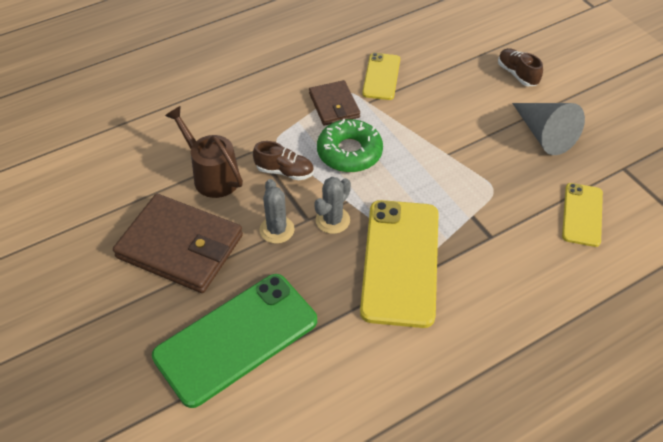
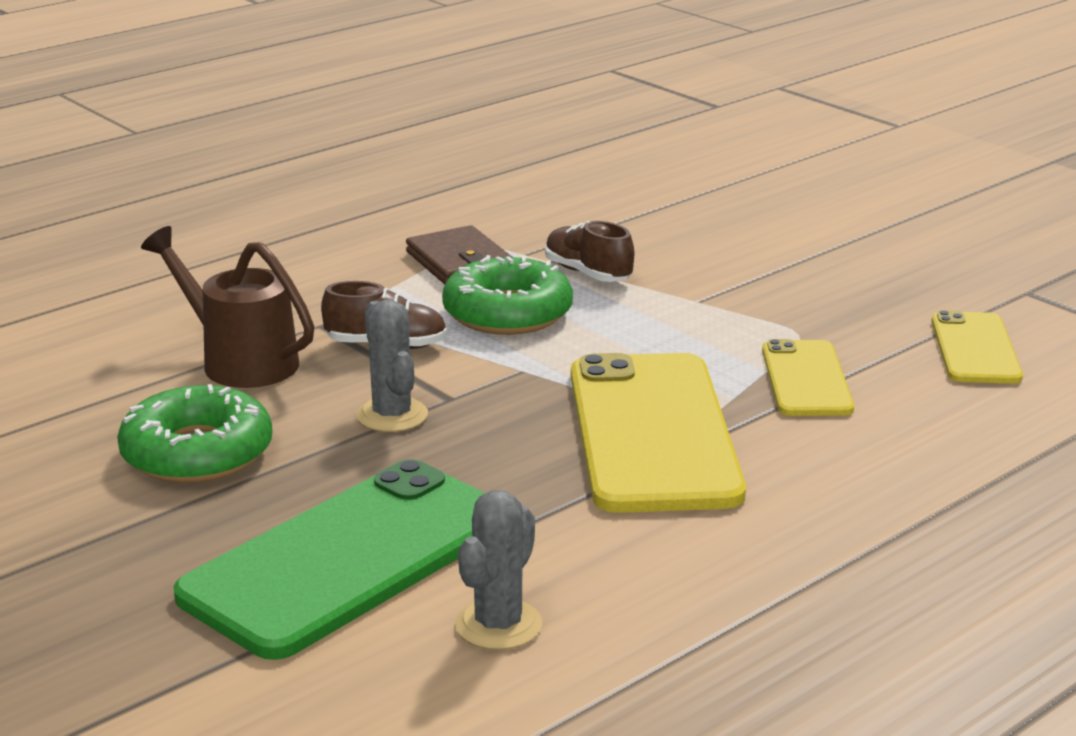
camera: 10 degrees left, 25 degrees down
brown wallet [113,194,243,293] -> green donut [117,384,272,483]
grey cactus [314,177,351,234] -> grey cactus moved to [455,490,542,650]
yellow phone [362,53,400,100] -> yellow phone moved to [762,339,854,416]
brown shoe [498,48,543,86] -> brown shoe moved to [545,221,634,282]
grey cone [512,103,585,155] -> none

